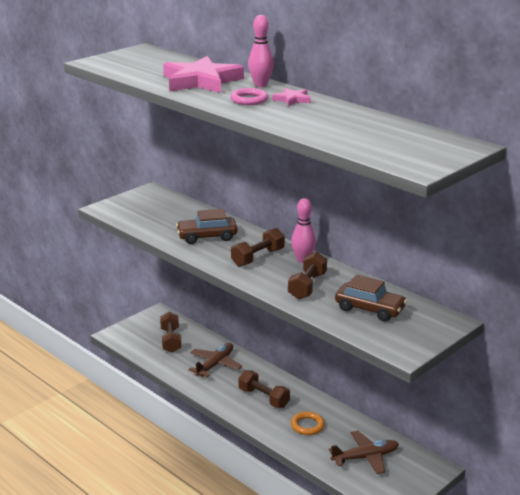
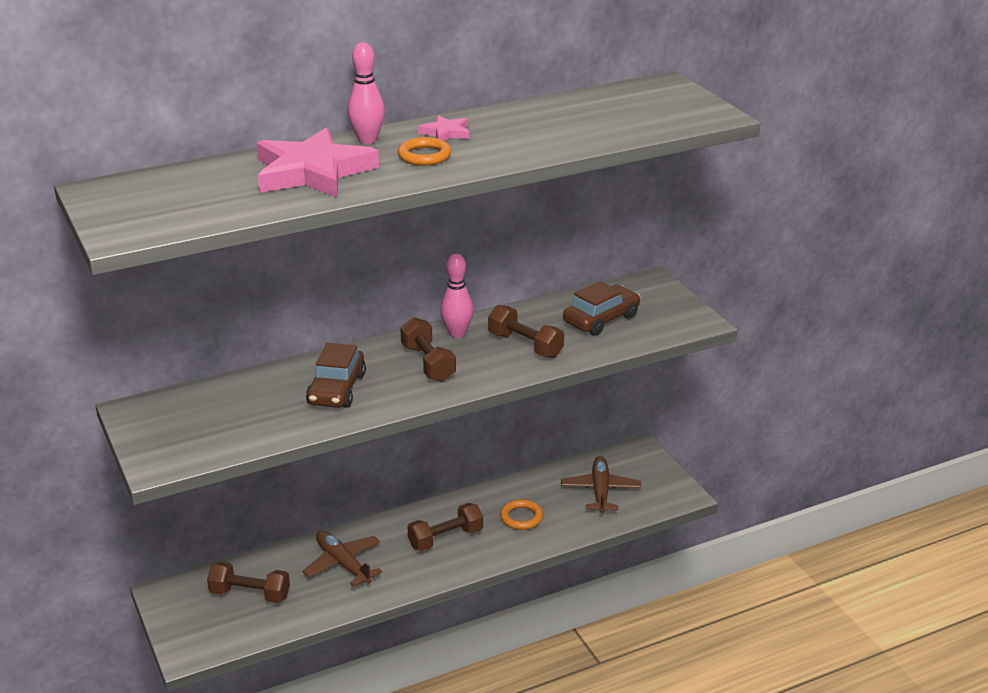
camera: 70 degrees left, 5 degrees up
pink ring [230,88,268,105] -> orange ring [398,137,451,166]

